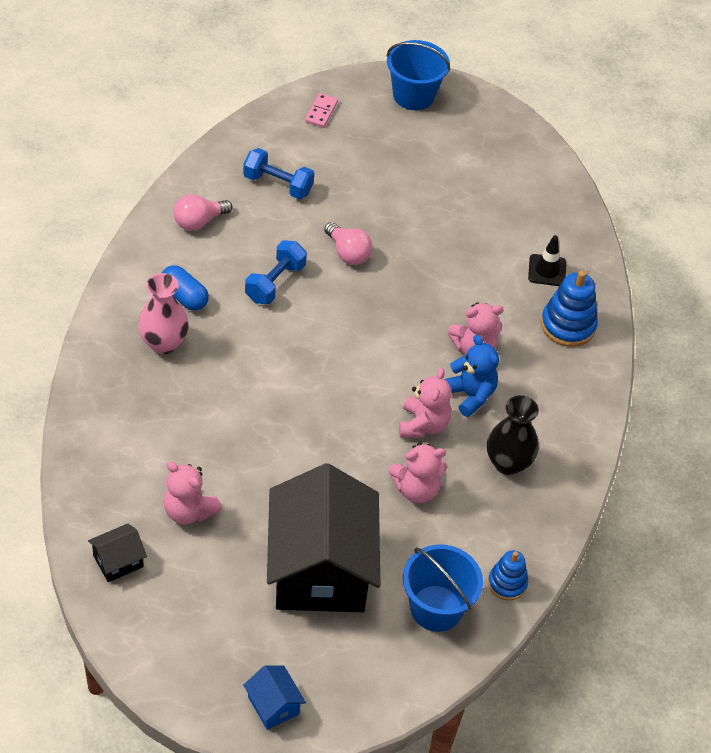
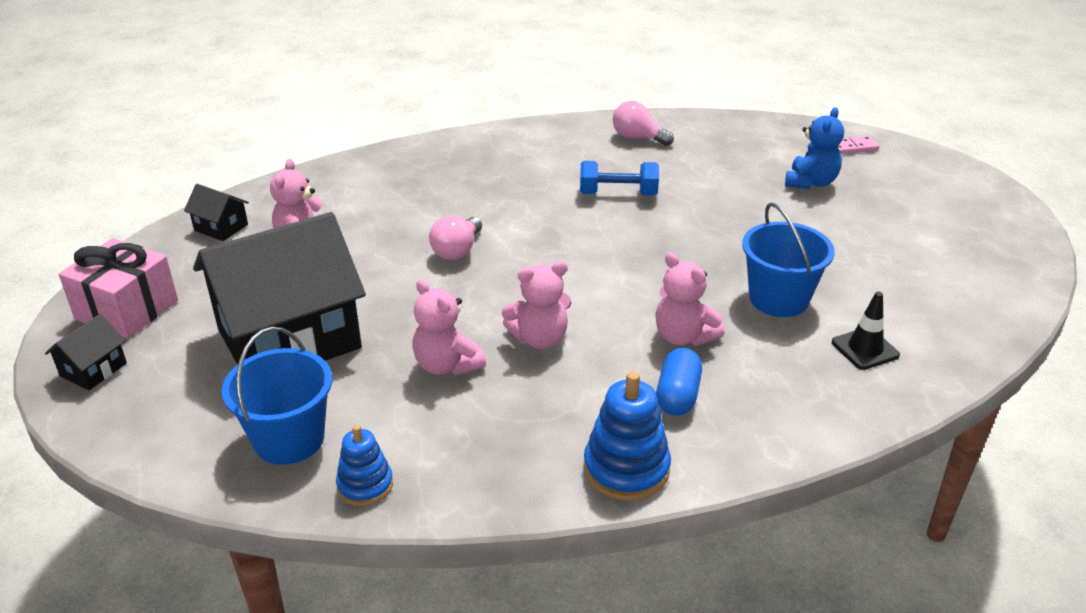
camera: 65 degrees right, 15 degrees down
pink vase [138,273,189,354] -> none
blue capsule [162,265,209,311] -> blue capsule moved to [656,348,702,416]
blue dumbbell [243,148,314,199] -> none
blue house [243,665,306,730] -> black house [45,314,127,390]
pink light bulb [324,222,372,265] -> pink light bulb moved to [429,216,482,260]
blue bucket [386,40,450,110] -> blue bucket moved to [742,202,835,317]
blue teddy bear [445,335,499,417] -> blue teddy bear moved to [785,107,844,189]
black vase [487,395,539,475] -> none
blue stacking toy [541,270,598,347] -> blue stacking toy moved to [584,372,671,501]
none -> pink gift [59,238,178,339]

